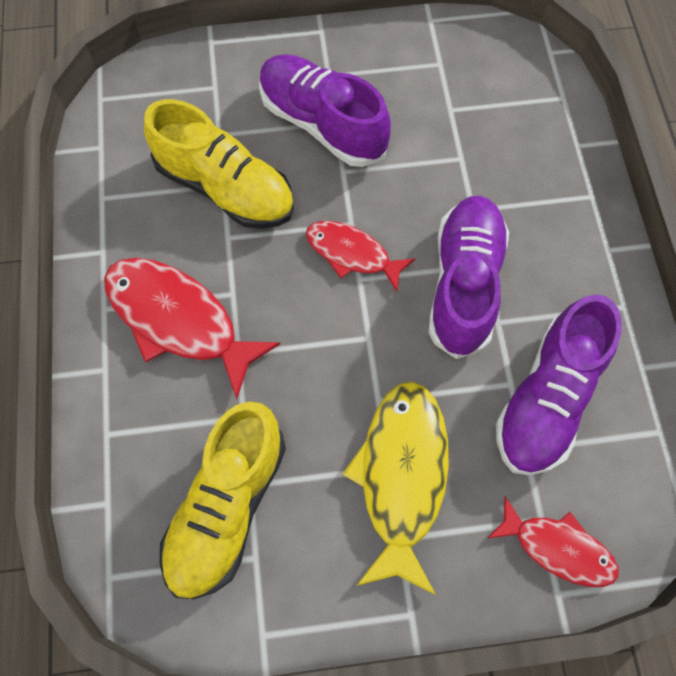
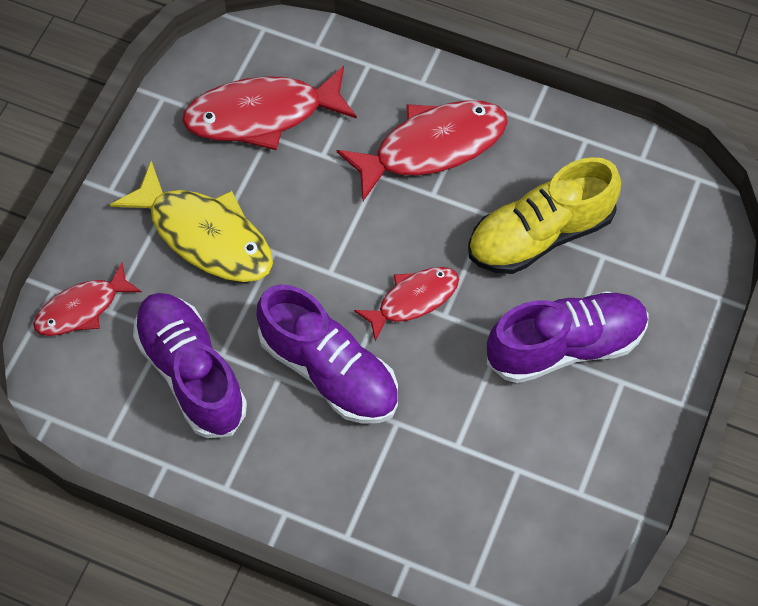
camera: 120 degrees right, 5 degrees down
yellow shoe [159,402,286,599] -> red fish [182,66,357,150]

